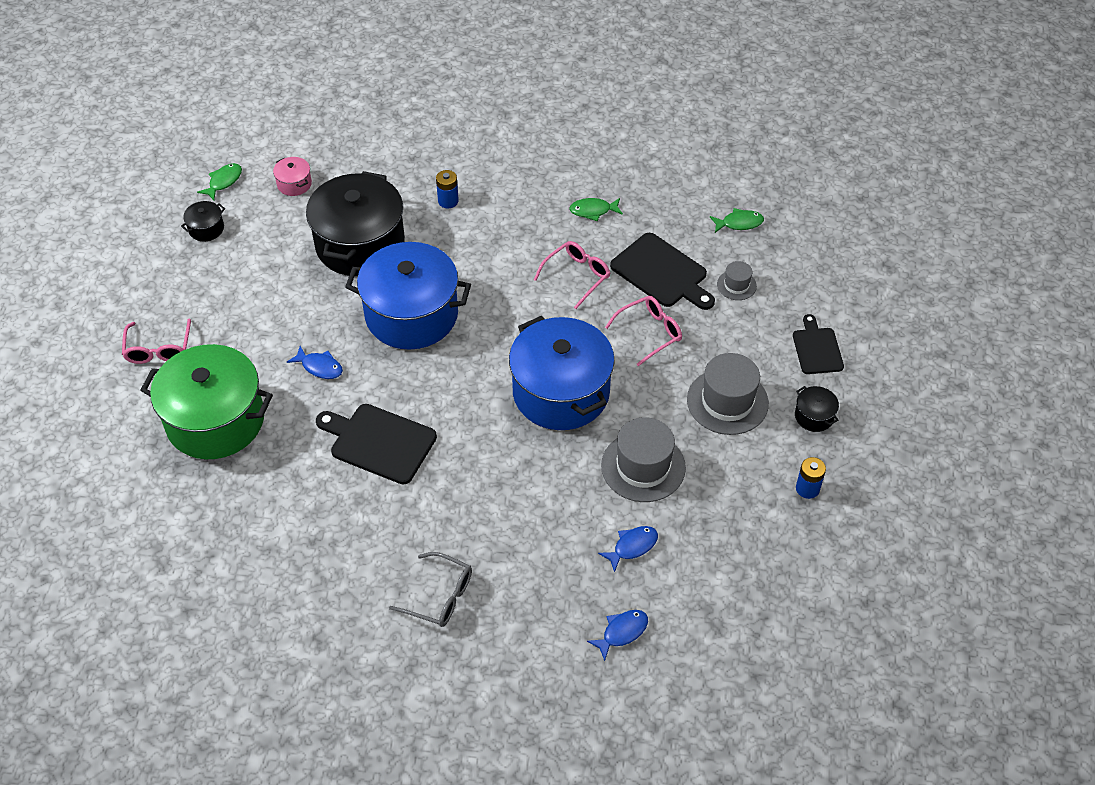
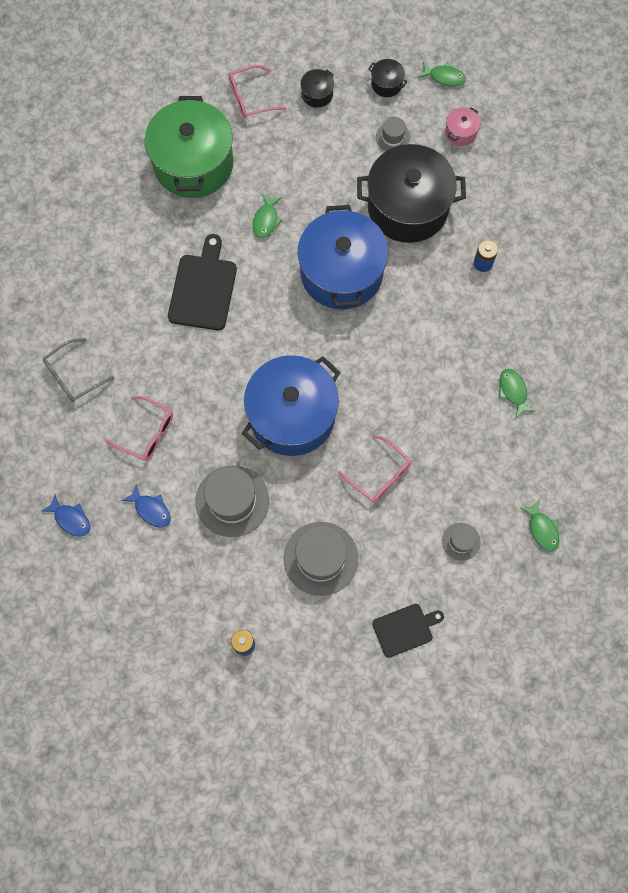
camera: 75 degrees right, 20 degrees up
blue fish [287,346,343,379] -> green fish [253,194,282,238]
grey glasses [389,552,472,627] -> grey glasses turned 45 degrees clockwise [43,338,114,402]
pink glasses [534,241,610,309] -> pink glasses moved to [105,396,173,461]
black cutting board [610,233,715,310] -> none
black pot [795,386,839,432] -> black pot moved to [301,69,334,108]
none -> grey hat [376,117,410,151]

